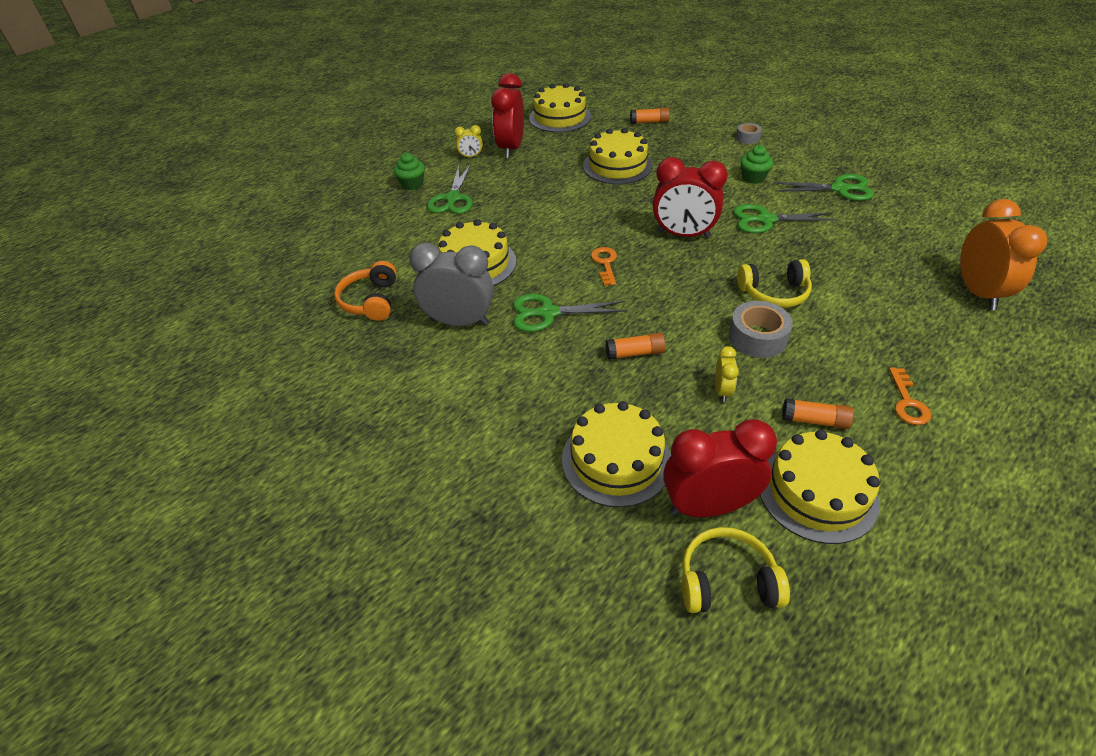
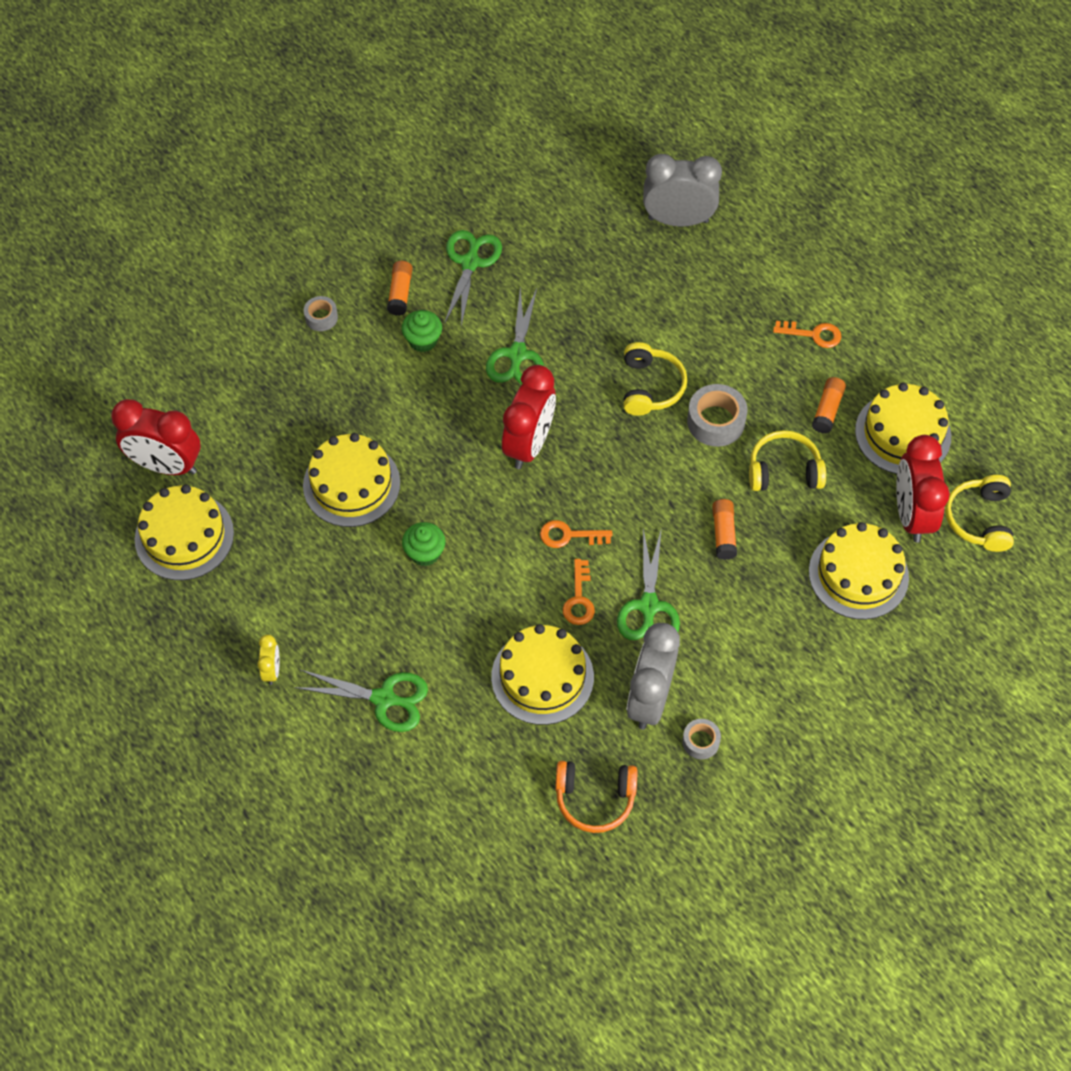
camera: 85 degrees left, 15 degrees up
green cupcake [394,153,425,190] -> green cupcake moved to [402,522,446,566]
red clock [491,73,524,158] -> red clock moved to [111,399,201,475]
orange glue stick [630,108,670,124] -> orange glue stick moved to [387,261,413,316]
yellow clock [715,346,739,402] -> yellow headphones [749,430,826,491]
orange clock [960,199,1047,310] -> grey clock [643,154,722,226]
none -> orange key [563,559,595,625]
none -> grey tape [682,719,721,759]

